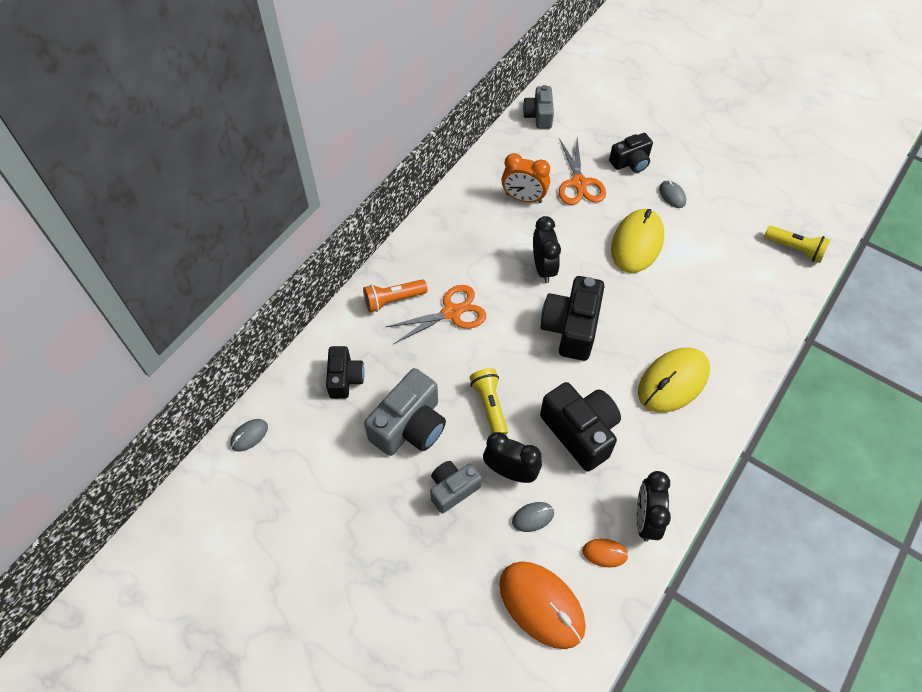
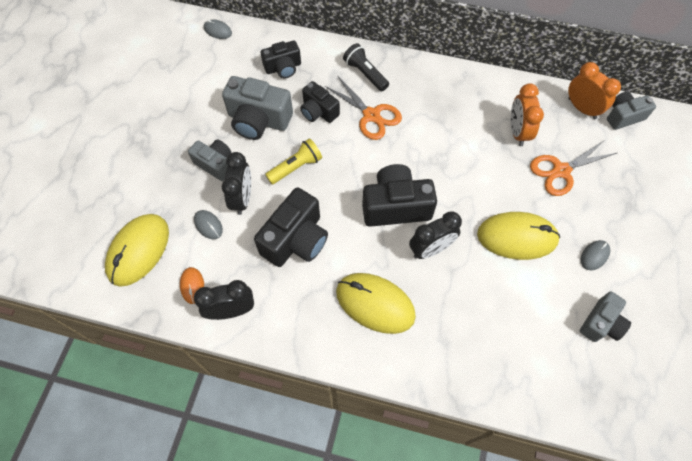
camera: 70 degrees right, 5 degrees up
orange flashlight [363,279,428,312] -> black flashlight [343,43,389,91]
orange mouse [499,562,586,649] -> yellow mouse [105,214,169,287]
black clock [533,216,561,283] -> black clock moved to [409,211,462,259]
black camera [609,133,653,173] -> black camera moved to [300,81,340,123]
yellow flashlight [764,225,830,263] -> none
none -> orange clock [568,62,621,119]
none -> grey camera [580,291,631,342]

